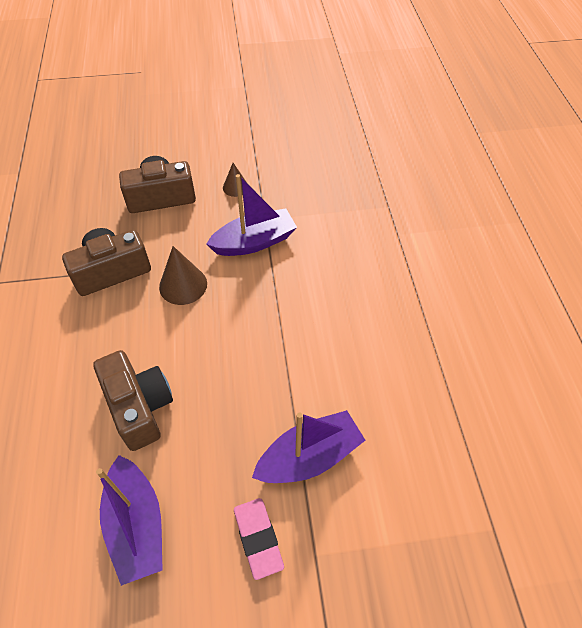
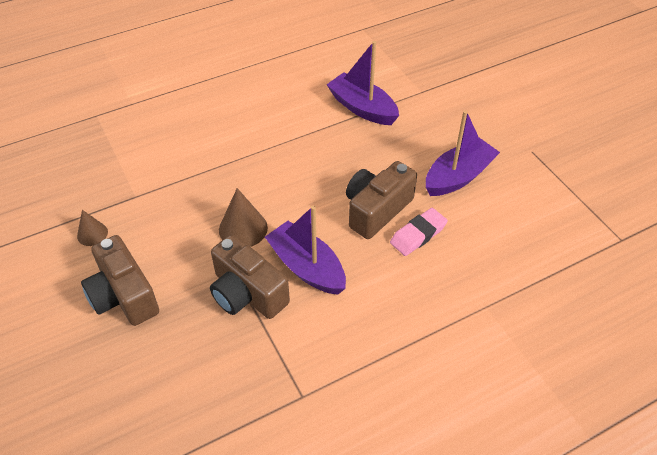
camera: 110 degrees left, 5 degrees down
purple boat [206,174,297,256] -> purple boat moved to [265,206,346,295]
pink eraser [234,498,284,580] -> pink eraser moved to [390,208,448,256]

